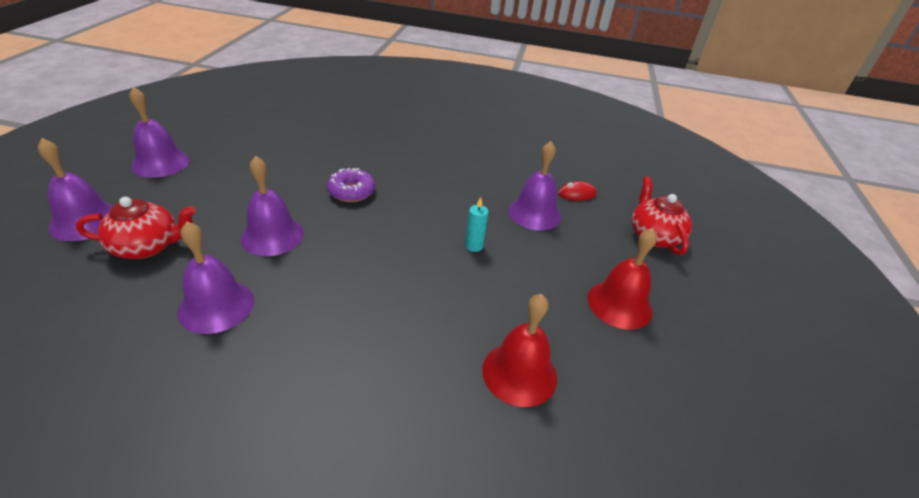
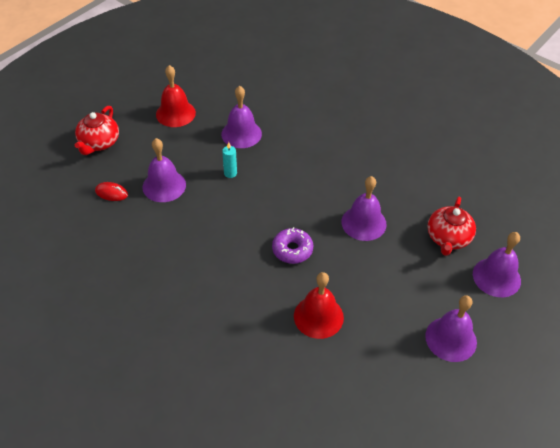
camera: 150 degrees left, 10 degrees up
red teapot [76,197,196,259] -> red teapot turned 90 degrees counterclockwise [427,197,476,256]
purple bell [177,221,254,334] -> purple bell moved to [221,86,262,148]
red bell [482,294,557,407] -> red bell moved to [294,272,344,339]

